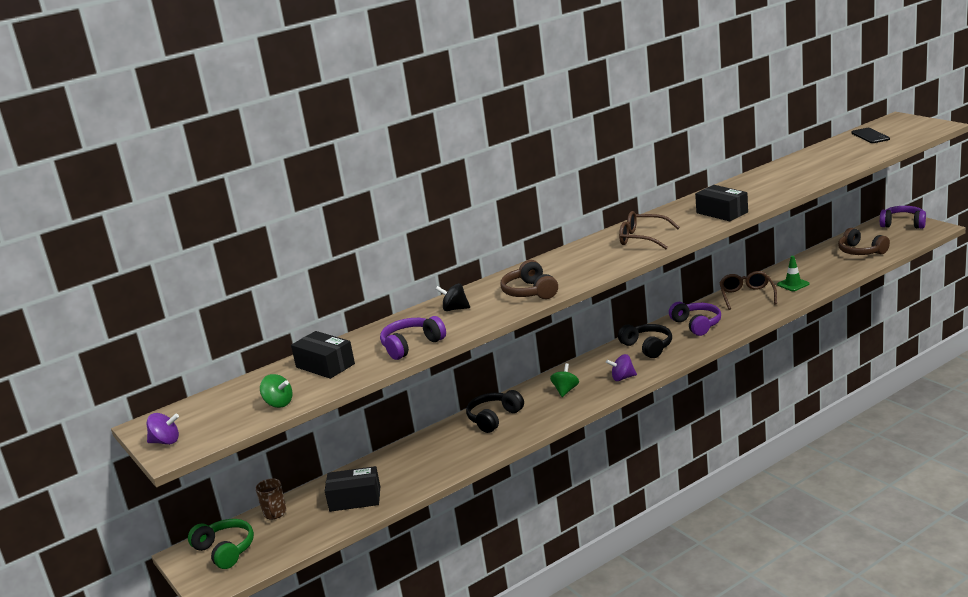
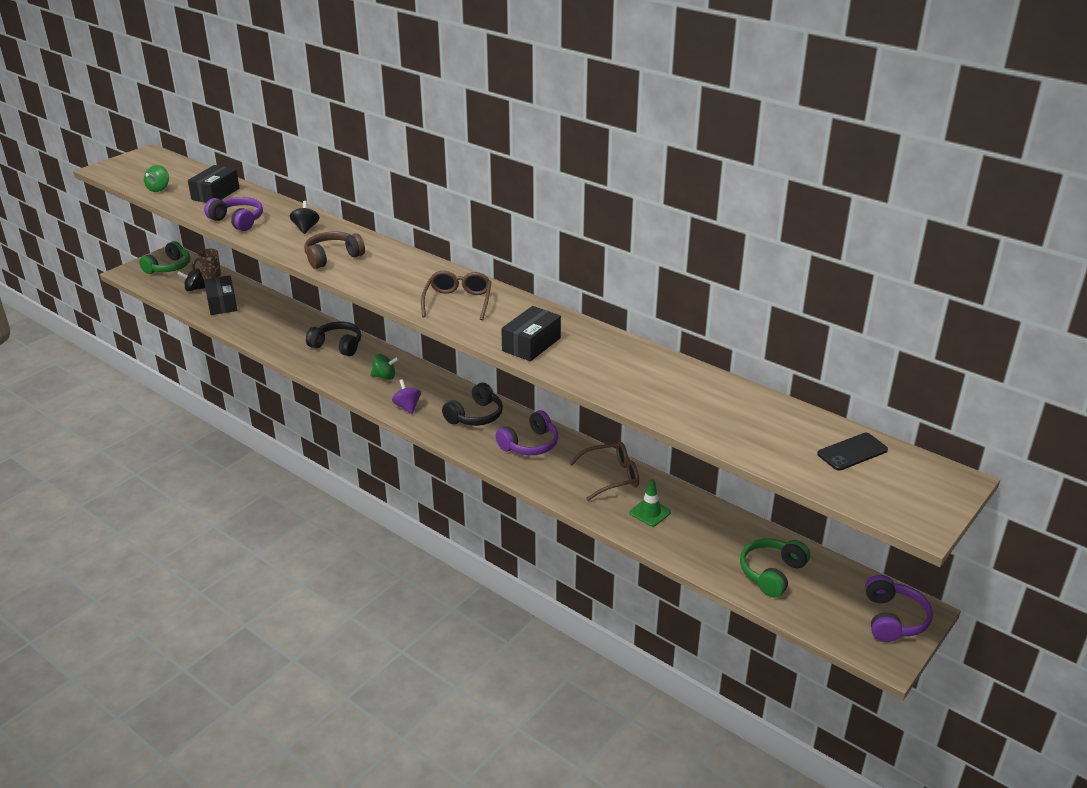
camera: 70 degrees right, 10 degrees up
purple spinning top [147,413,179,445] -> none
brown headphones [838,228,890,255] -> green headphones [740,539,810,598]
none -> black spinning top [178,268,205,291]

